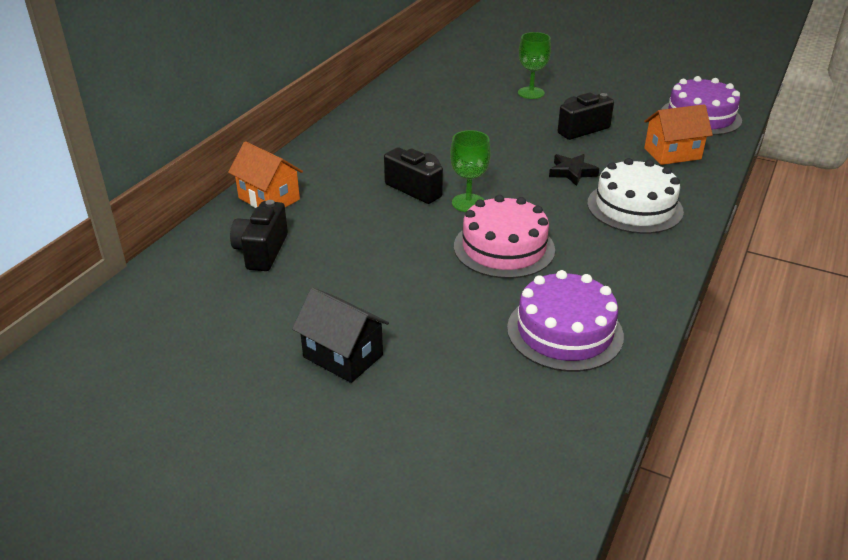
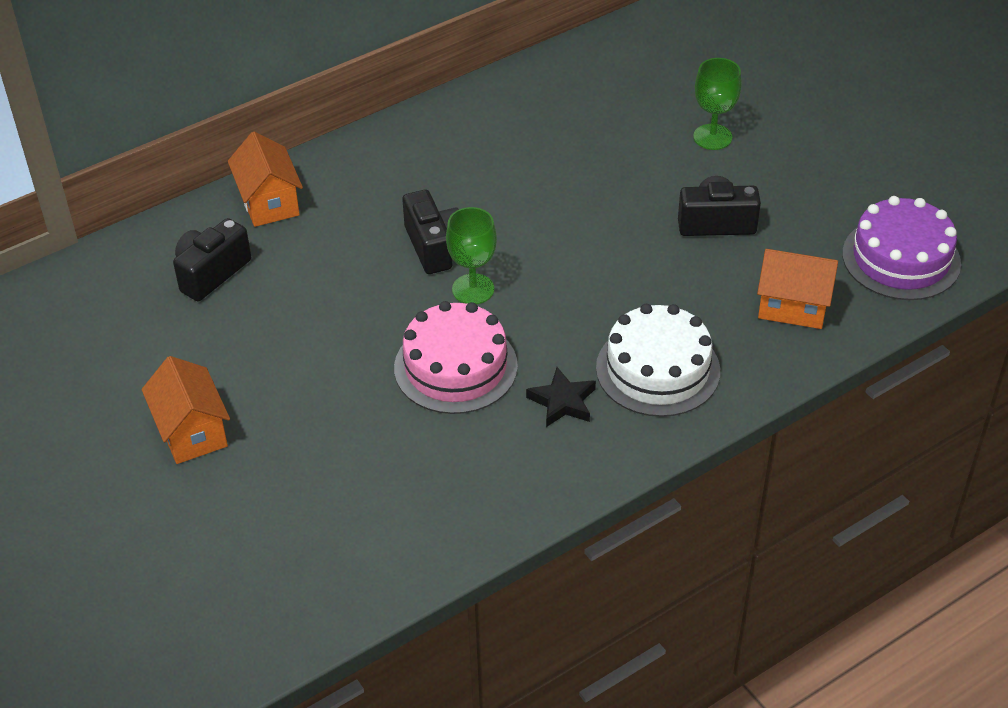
camera: 30 degrees right, 10 degrees up
black house [292,288,389,383] -> orange house [141,356,230,464]
purple cake [507,270,624,372] -> none
black star [549,154,599,186] -> black star moved to [526,367,596,427]

